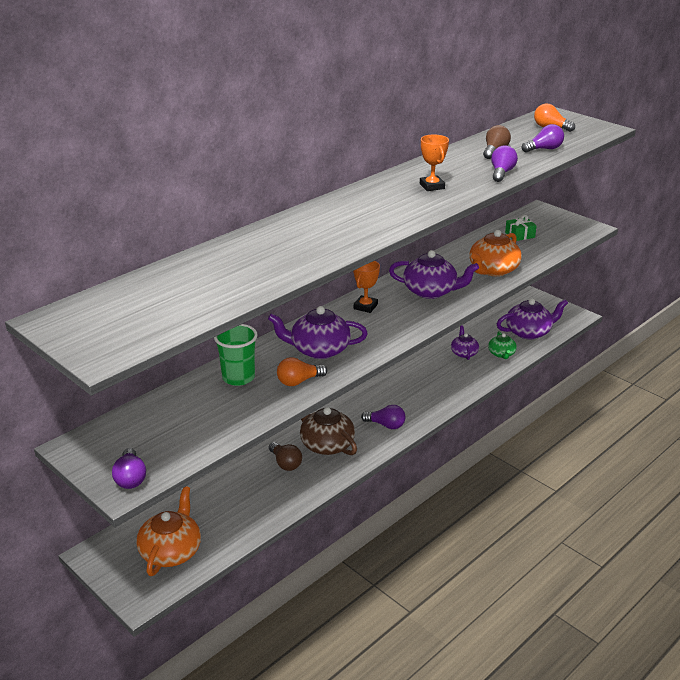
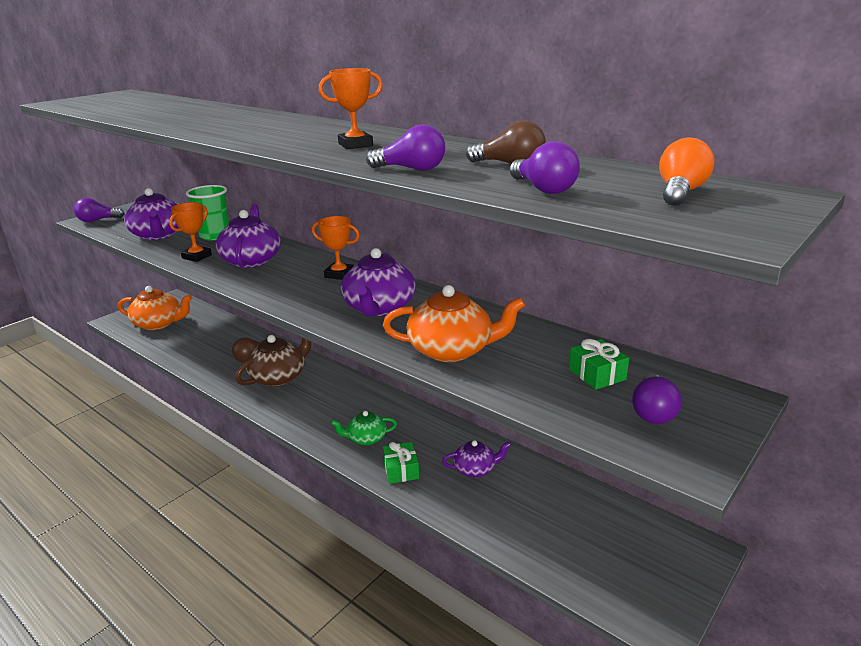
camera: 85 degrees right, 5 degrees down
orange light bulb [277,357,327,386] -> orange trophy [169,202,212,262]
purple light bulb [361,405,405,429] -> purple light bulb moved to [632,373,682,424]
orange teapot [469,230,522,276] -> orange teapot turned 150 degrees clockwise [383,285,525,362]
green teapot [488,331,517,359] -> green teapot moved to [331,411,397,445]
purple teapot [497,298,568,339] -> purple teapot moved to [124,188,179,240]
none -> green gift [383,442,419,484]

